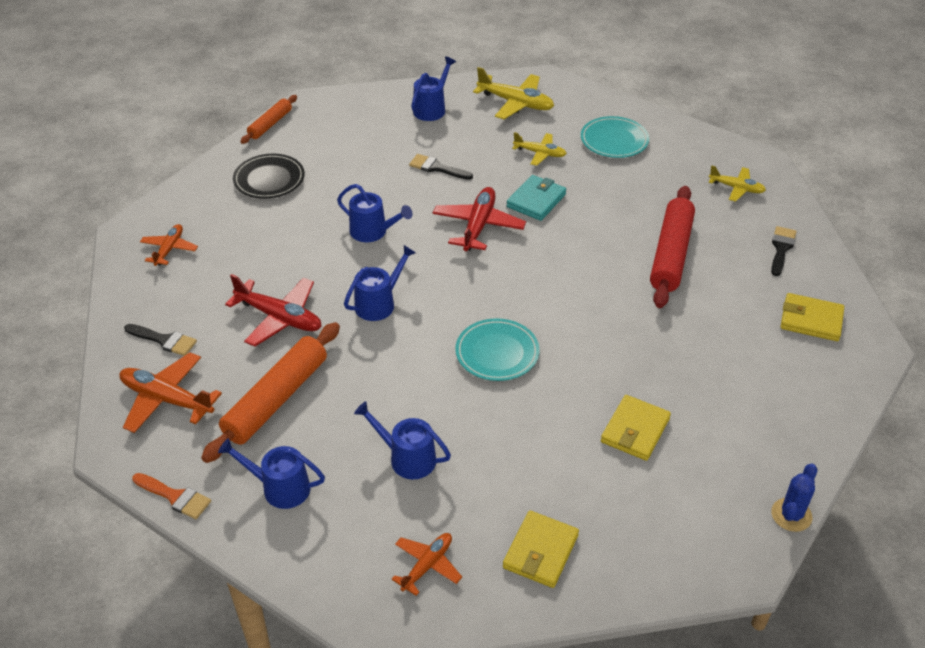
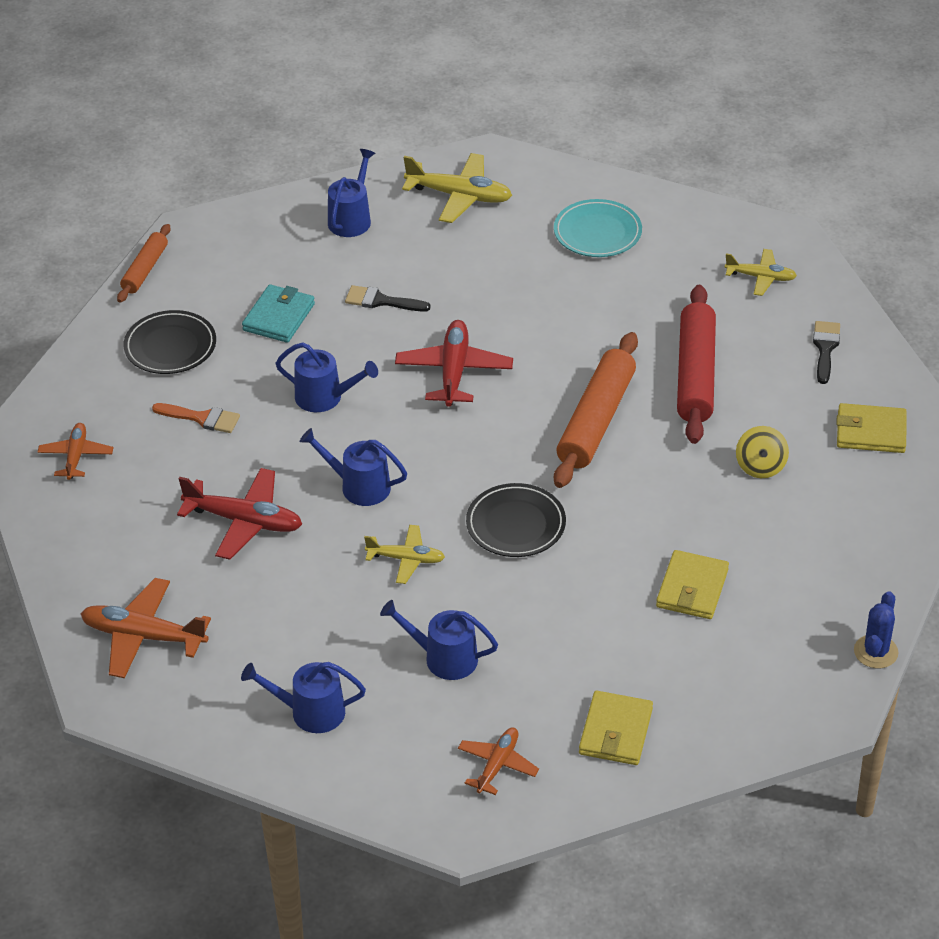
camera: 10 degrees left, 0 degrees up
black brush [124,324,197,356] -> none
orange brush [132,473,211,519] -> orange brush moved to [152,403,240,433]
orange rolling pin [201,322,340,463] -> orange rolling pin moved to [554,332,638,488]
blue watering can [344,245,416,321] -> blue watering can turned 105 degrees counterclockwise [300,428,407,506]
turquoise plate [455,318,540,381] -> black plate [466,483,566,557]
turquoise wallet [506,175,567,221] -> turquoise wallet moved to [242,284,315,343]
yellow plane [512,132,567,166] -> yellow plane moved to [364,525,445,584]
none -> yellow spinning top [736,426,789,478]

